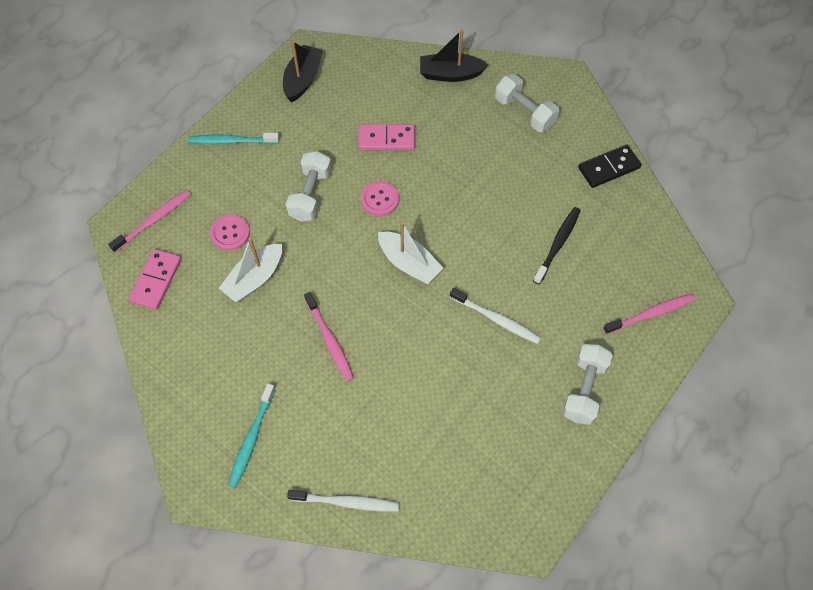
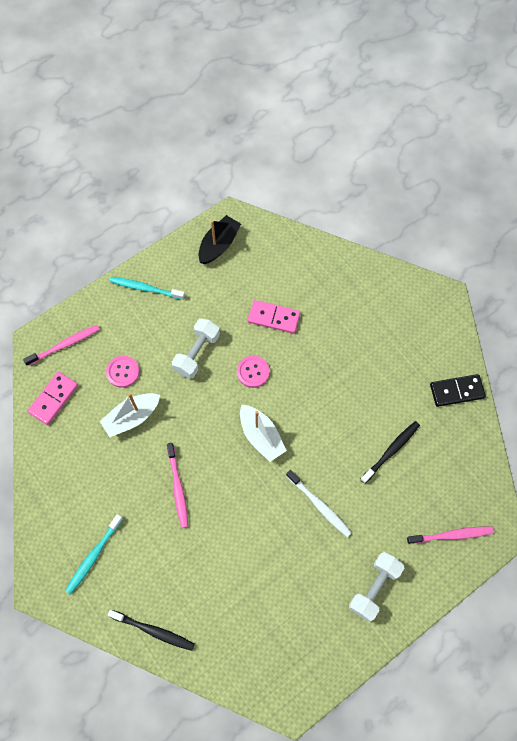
camera: 15 degrees right, 5 degrees up
white toothbrush [287,490,399,511] -> black toothbrush [107,610,195,651]
black boat [420,30,488,82] -> none
white dumbbell [495,74,560,132] -> none

